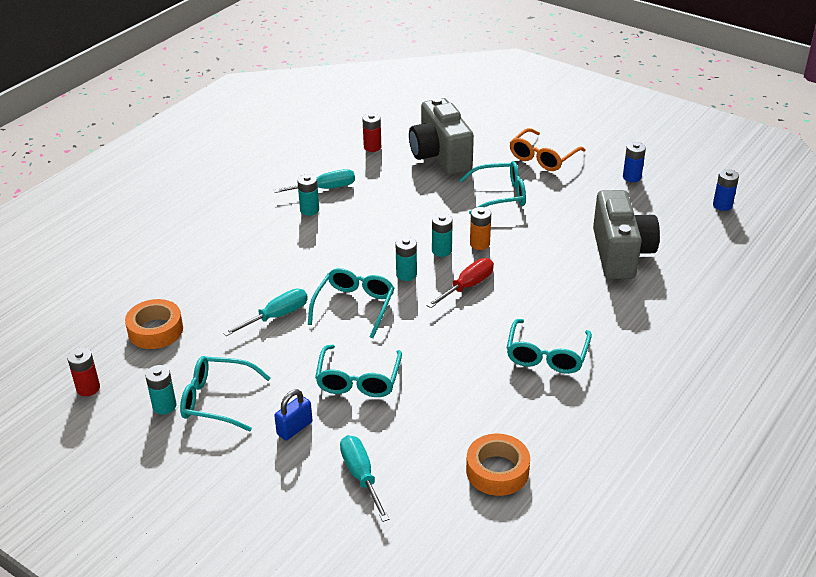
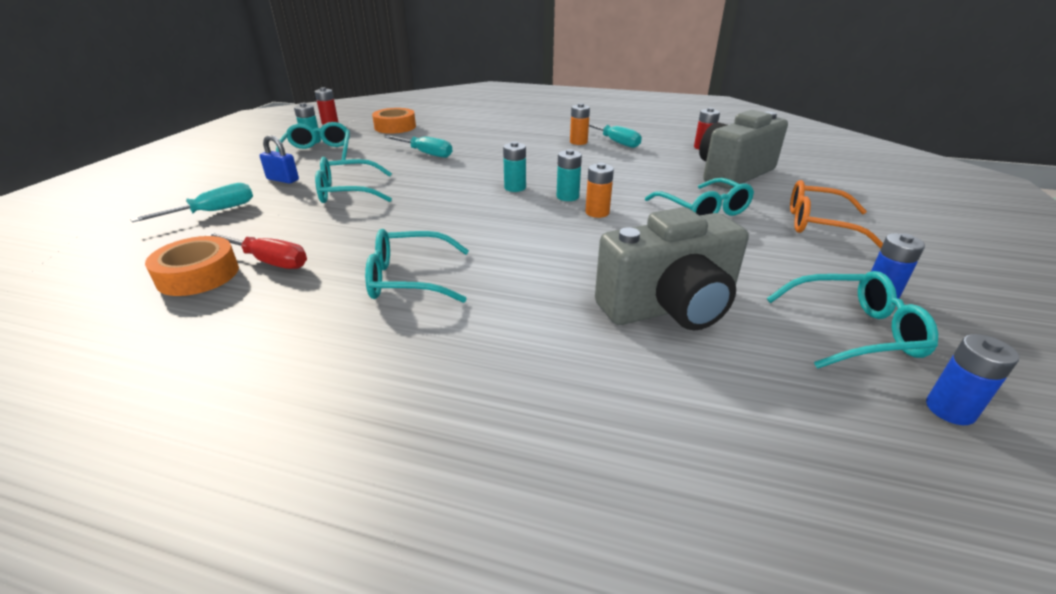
camera: 70 degrees right, 5 degrees down
turquoise battery [297,174,319,216] -> orange battery [570,103,590,145]
turquoise glasses [308,268,394,338] -> turquoise glasses moved to [767,271,938,369]
red screwdriver [426,258,494,308] -> red screwdriver moved to [205,233,307,269]

